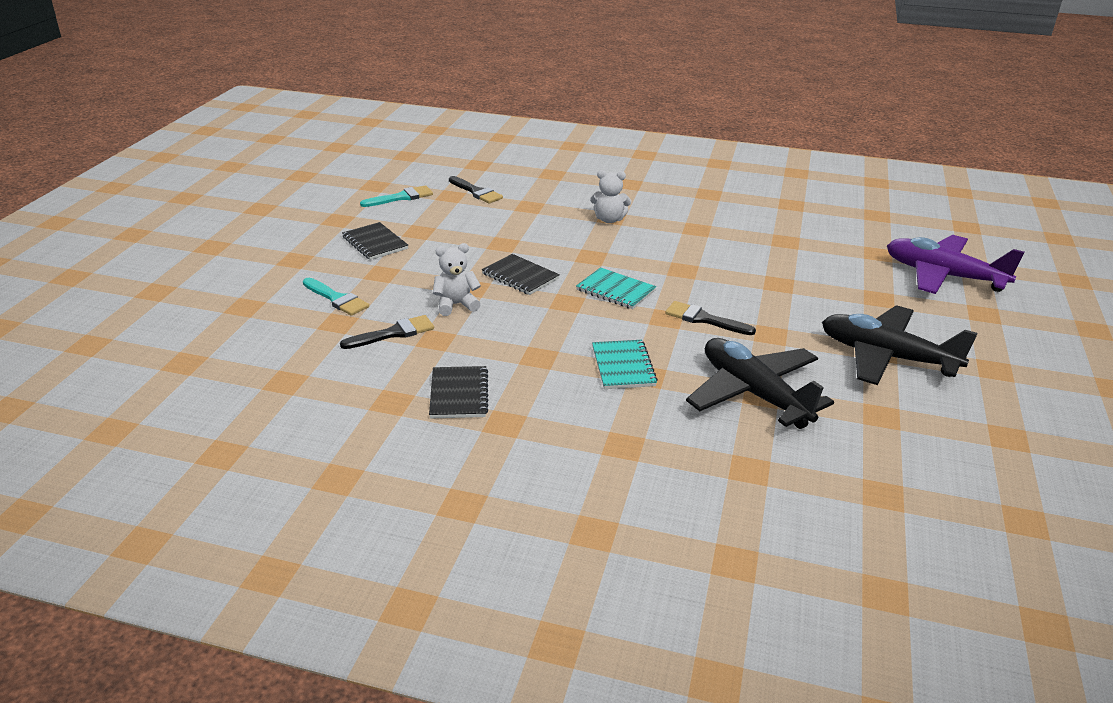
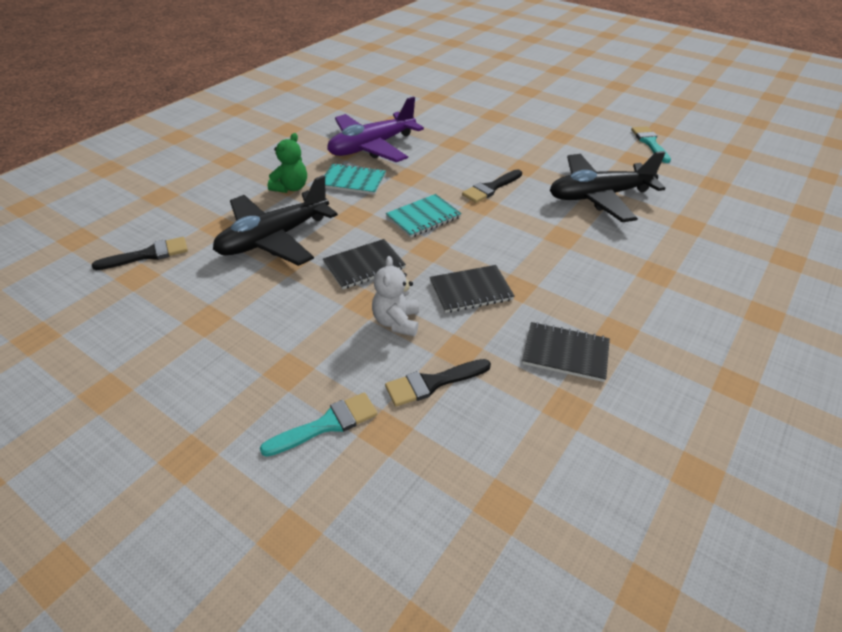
camera: 70 degrees left, 10 degrees up
black brush [340,315,434,349] -> black brush turned 105 degrees counterclockwise [385,359,491,407]
black notebook [342,222,408,260] -> black notebook moved to [430,265,515,313]
turquoise brush [360,185,433,207] -> turquoise brush moved to [631,126,671,163]
white teddy bear [590,170,631,223] -> green teddy bear [268,133,307,193]
turquoise notebook [592,340,658,389] -> turquoise notebook moved to [324,163,386,195]
black plane [822,305,978,385] -> black plane moved to [213,175,338,266]
purple plane [887,235,1024,294] -> purple plane moved to [327,96,424,162]

